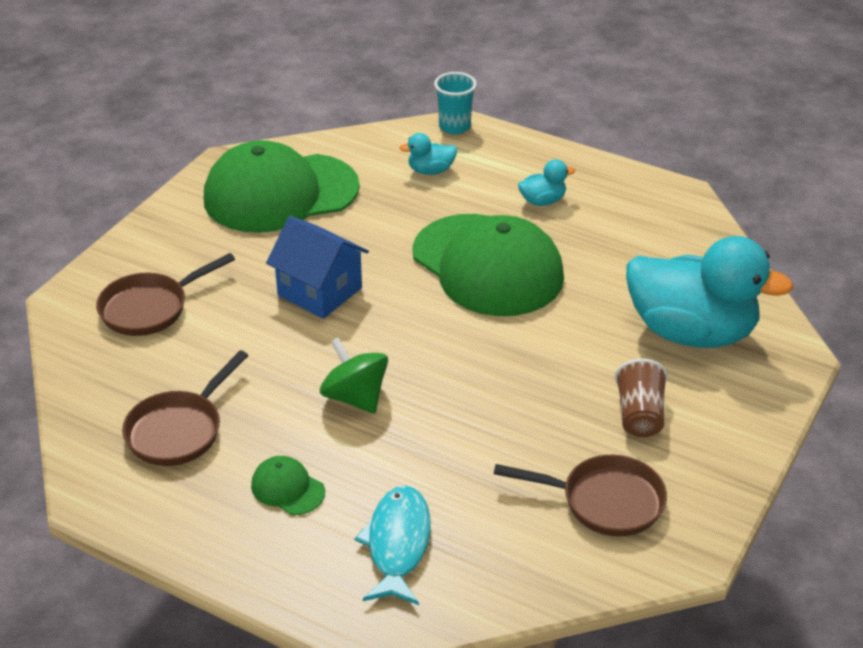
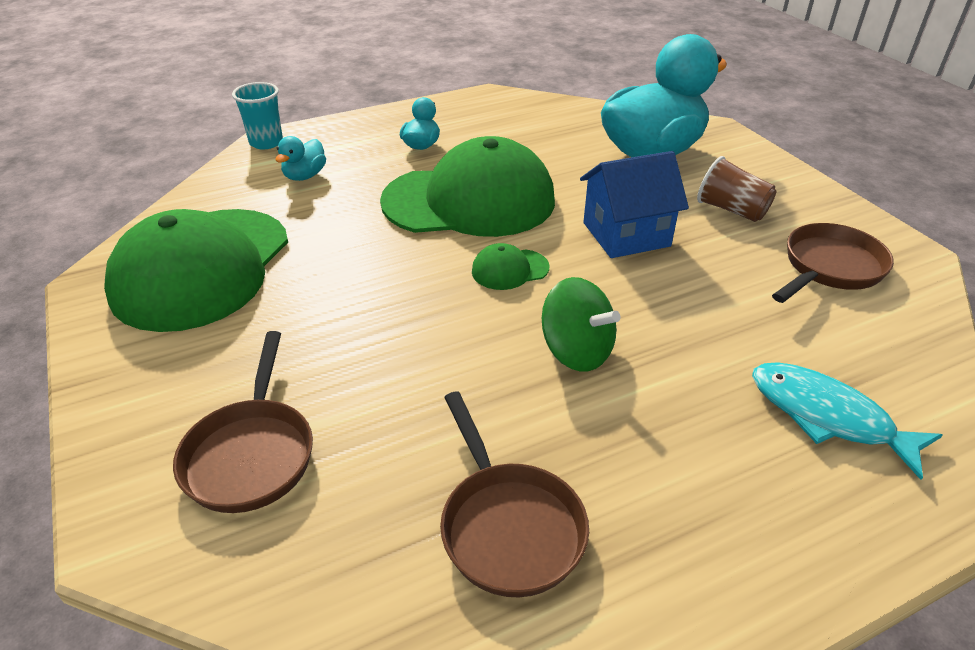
camera: 55 degrees left, 0 degrees up
green cap [251,456,325,515] -> green cap moved to [472,243,549,290]
blue house [266,216,369,319] -> blue house moved to [580,151,689,258]
green spinning top [320,338,388,413] -> green spinning top turned 135 degrees counterclockwise [542,277,620,372]

